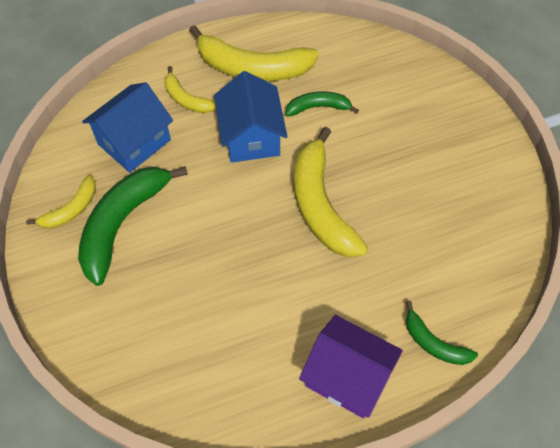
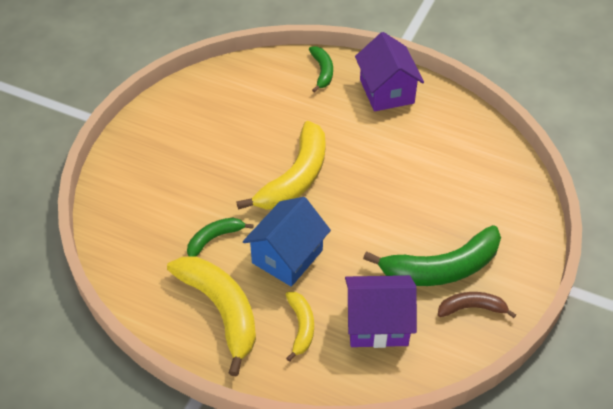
camera: 135 degrees left, 10 degrees down
yellow banana [26,175,96,229] -> brown banana [438,292,516,318]
blue house [82,82,173,173] -> purple house [345,275,417,348]
green banana [285,91,359,116] -> green banana turned 105 degrees clockwise [187,218,254,257]

